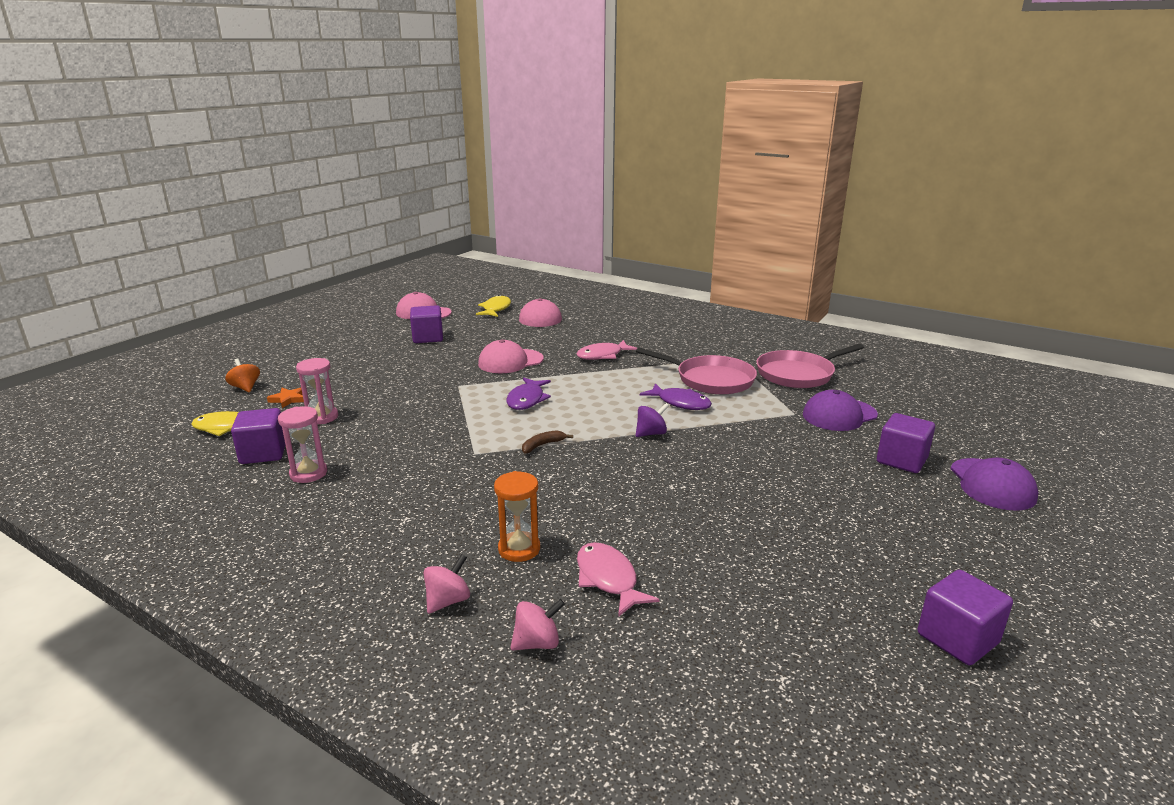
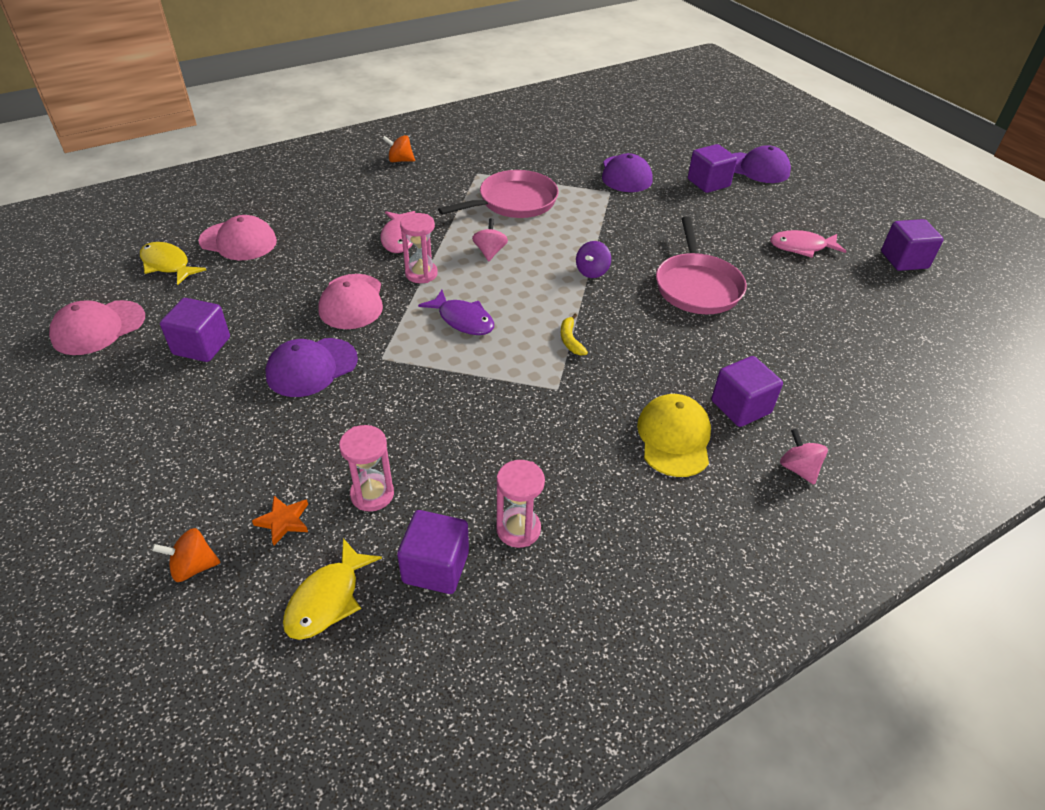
camera: 65 degrees left, 20 degrees up
orange hourglass [494,471,540,562] -> purple cube [711,356,783,427]
pink spinning top [510,599,565,650] -> pink spinning top moved to [472,218,508,261]
brown banana [522,430,573,454] -> yellow banana [561,314,588,356]
pink fish [577,542,660,617] -> pink fish moved to [770,230,847,258]
purple spinning top [636,403,669,437] -> purple spinning top turned 150 degrees counterclockwise [576,241,611,278]
purple fish [640,383,712,410] -> none
pink pan [756,344,864,388] -> pink pan moved to [656,216,747,314]
none -> purple cap [265,338,358,397]
none -> orange spinning top [383,135,415,162]
none -> pink hourglass [400,213,438,283]
none -> yellow cap [637,394,711,477]

